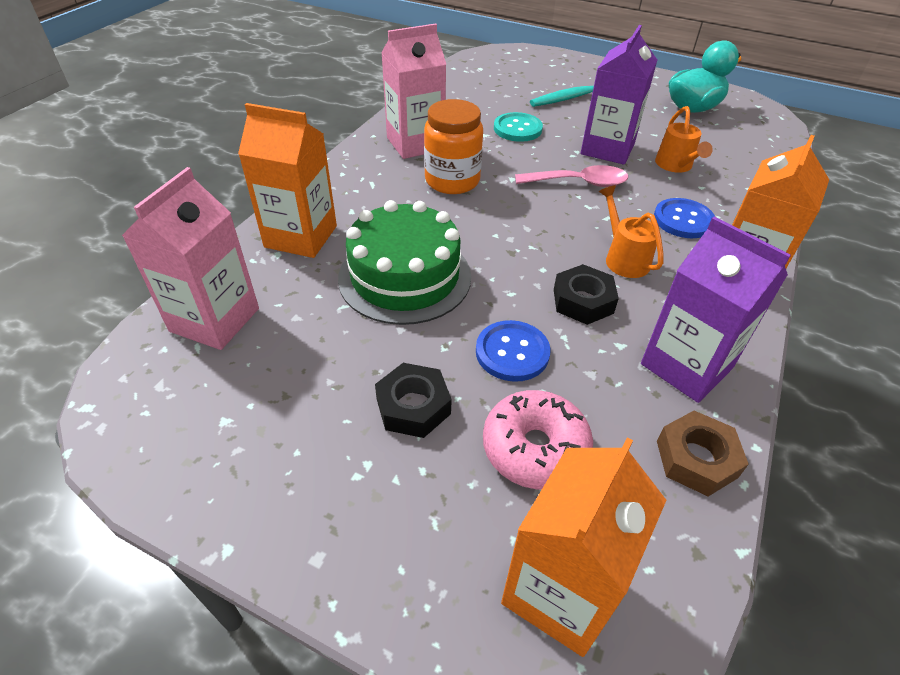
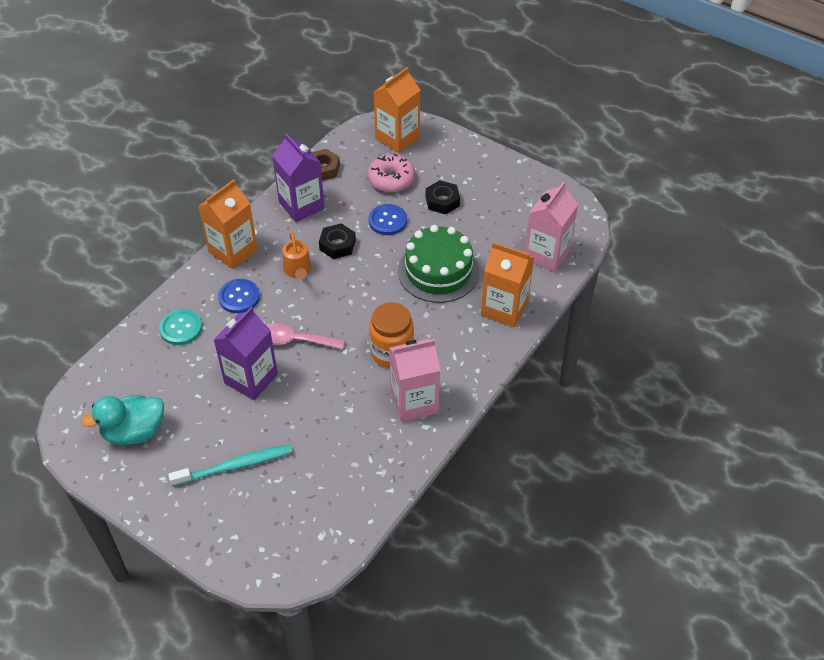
camera: 170 degrees left, 5 degrees up
turquoise button [494,112,543,142] -> turquoise button moved to [159,309,202,345]
orange watering can [655,106,713,173] -> none

